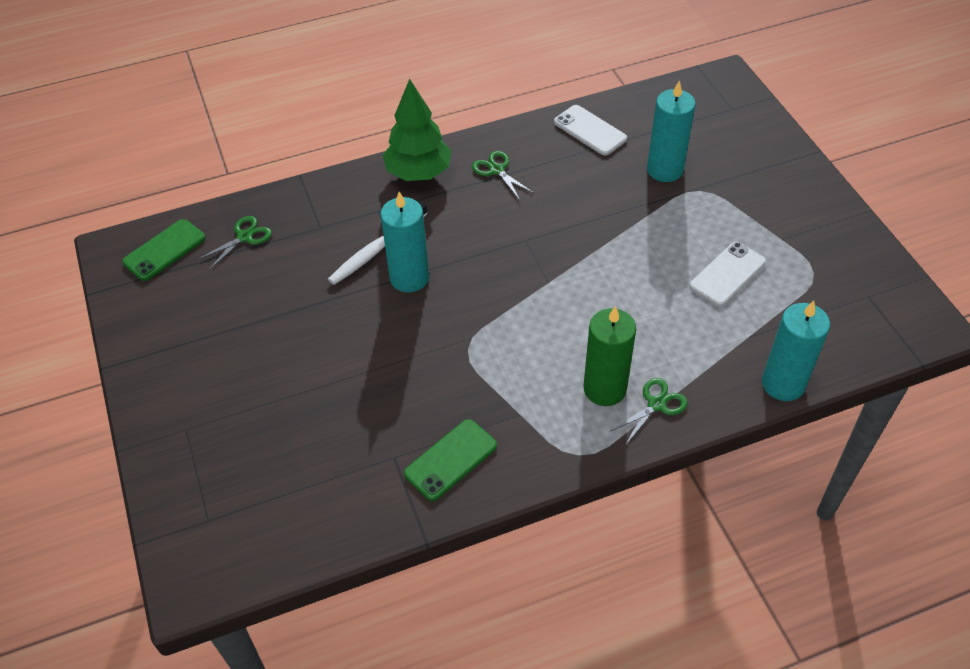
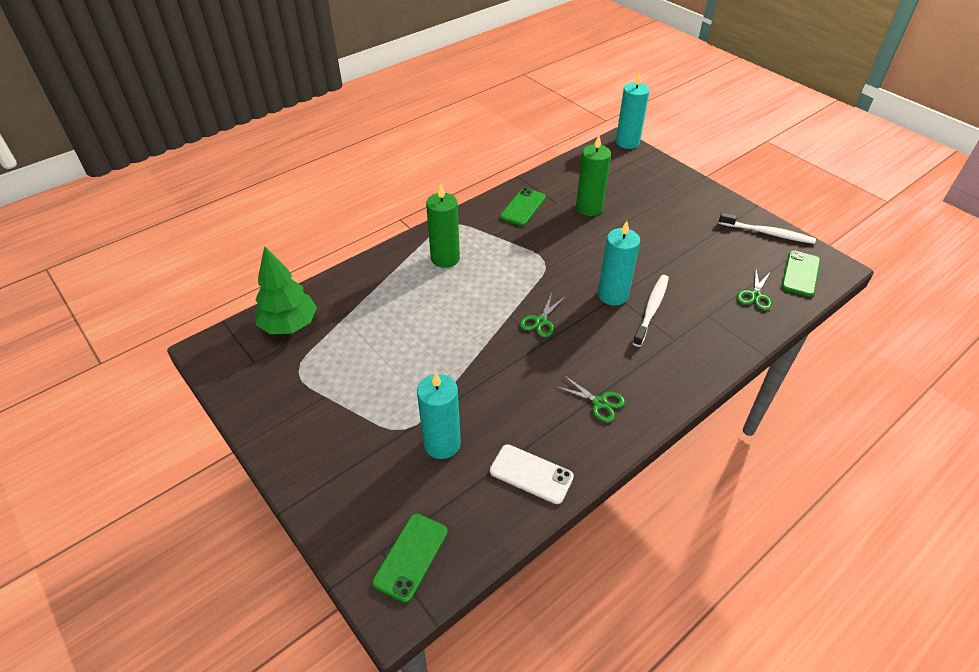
camera: 160 degrees right, 5 degrees down
green tree [383,79,452,181] -> green tree moved to [255,246,317,334]
green scissors [609,378,688,444] -> green scissors moved to [520,293,565,337]
white phone [690,242,766,306] -> none
turquoise candle [762,301,830,401] -> turquoise candle moved to [616,72,650,149]
none -> green phone [372,514,448,603]
none -> green candle [576,136,611,216]
none -> white toothbrush [719,213,816,244]

